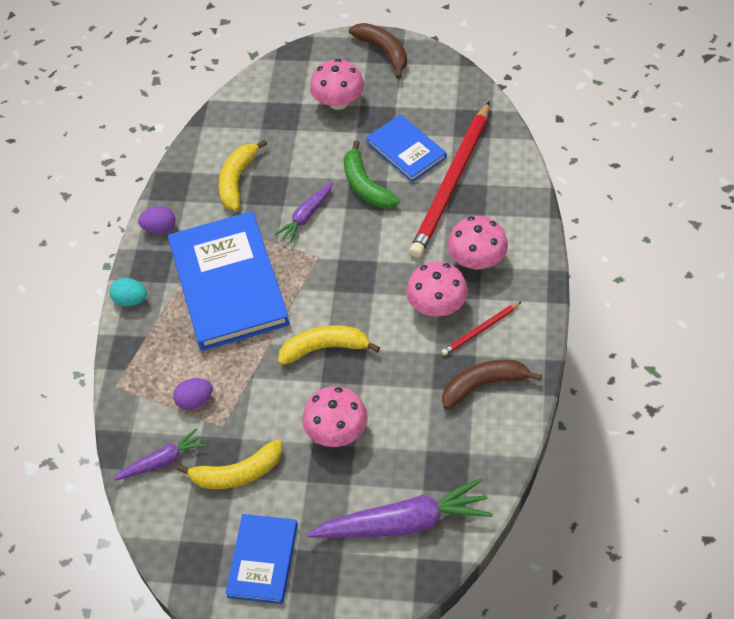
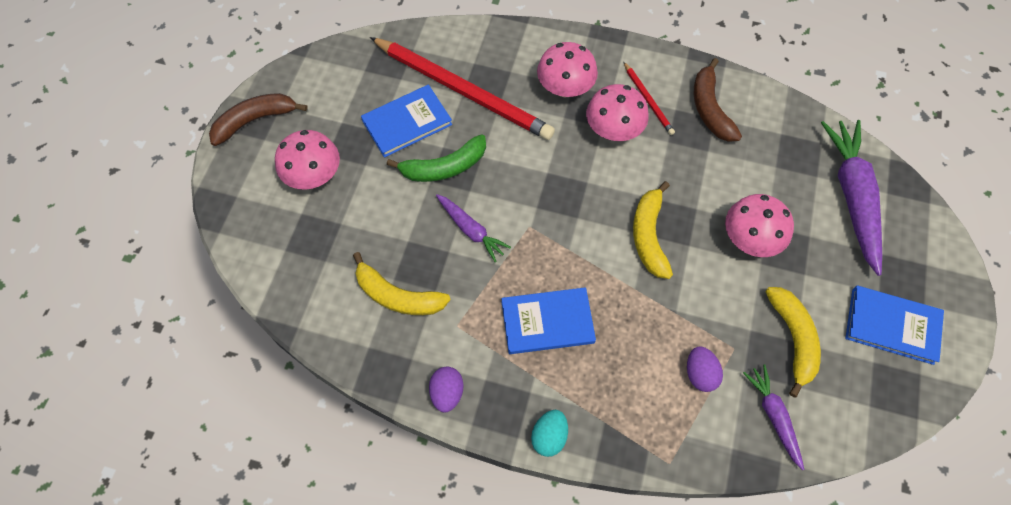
camera: 85 degrees left, 10 degrees up
blue book [168,211,290,351] -> blue book [501,287,596,354], size x0.54

